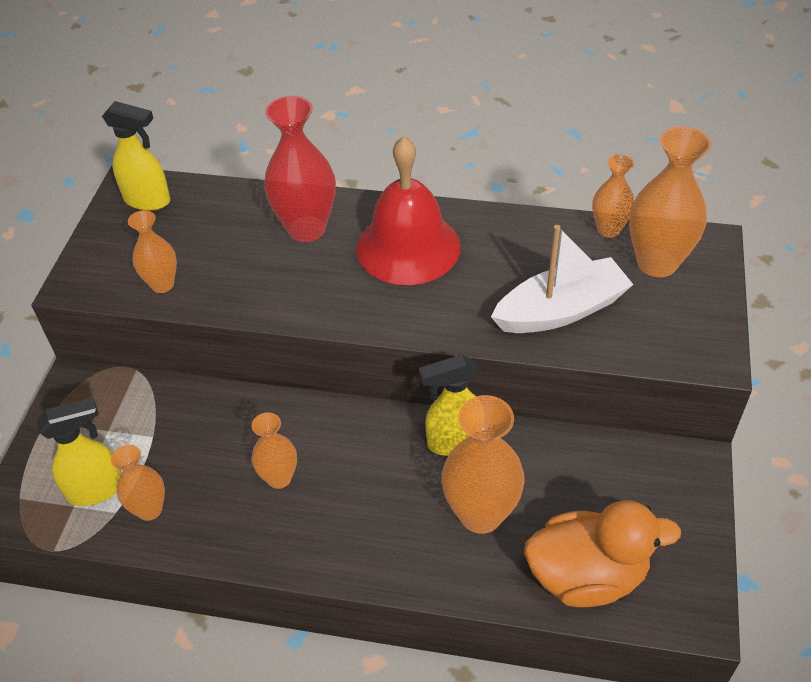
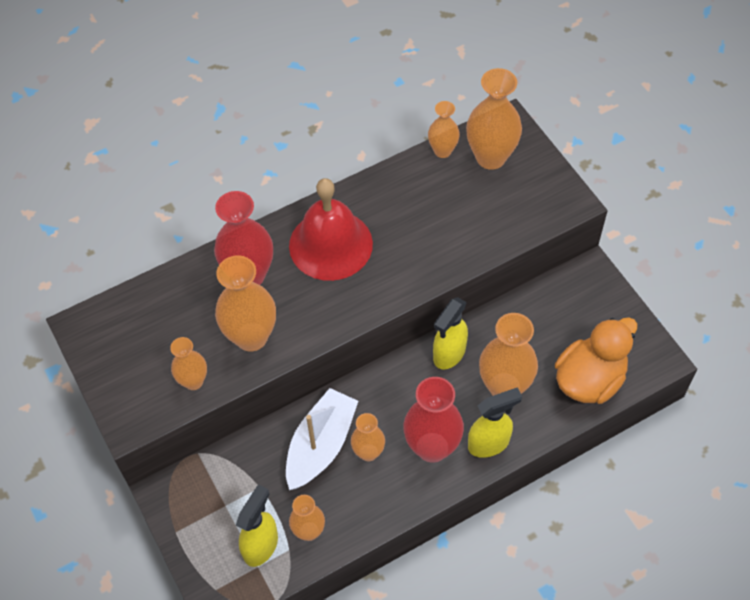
camera: 40 degrees left, 10 degrees up
yellow spray bottle [102,101,170,211] -> yellow spray bottle moved to [468,387,522,458]
white boat [491,225,634,333] -> white boat moved to [286,388,358,490]
none -> orange vase [215,255,276,352]
none -> red vase [403,377,464,463]

